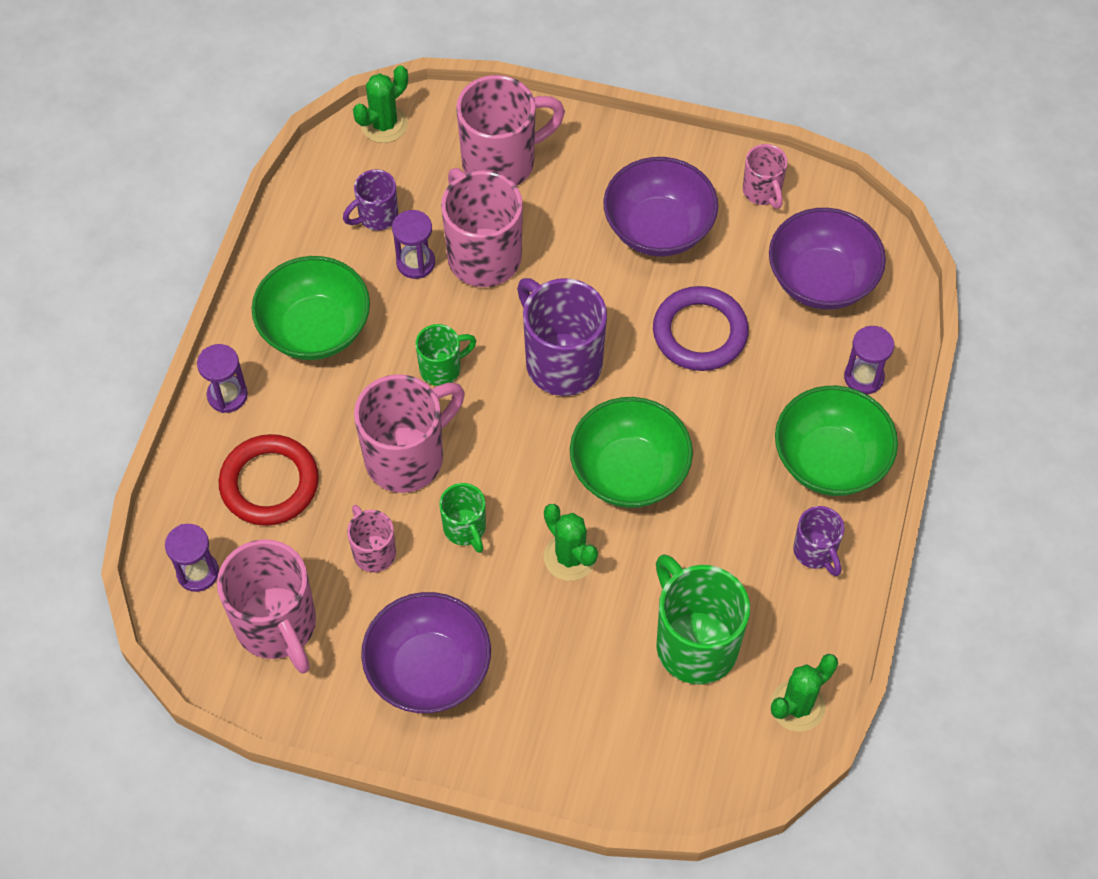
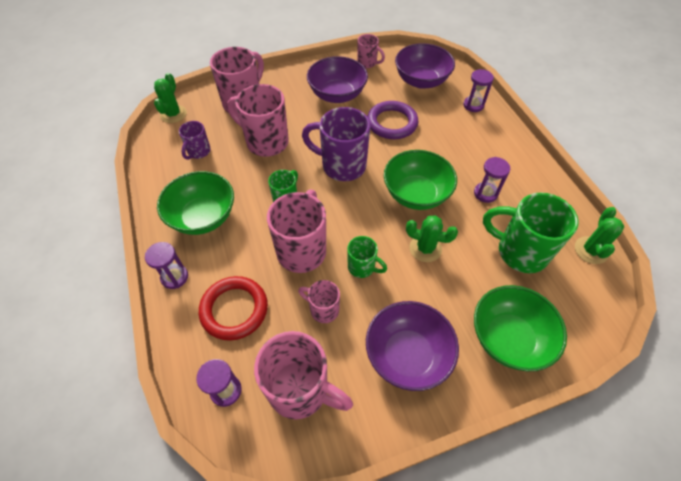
camera: 35 degrees left, 5 degrees down
purple hourglass [392,210,435,279] -> purple hourglass moved to [474,157,510,203]
green bowl [775,386,898,496] -> green bowl moved to [474,285,567,371]
purple mug [793,506,844,576] -> none

